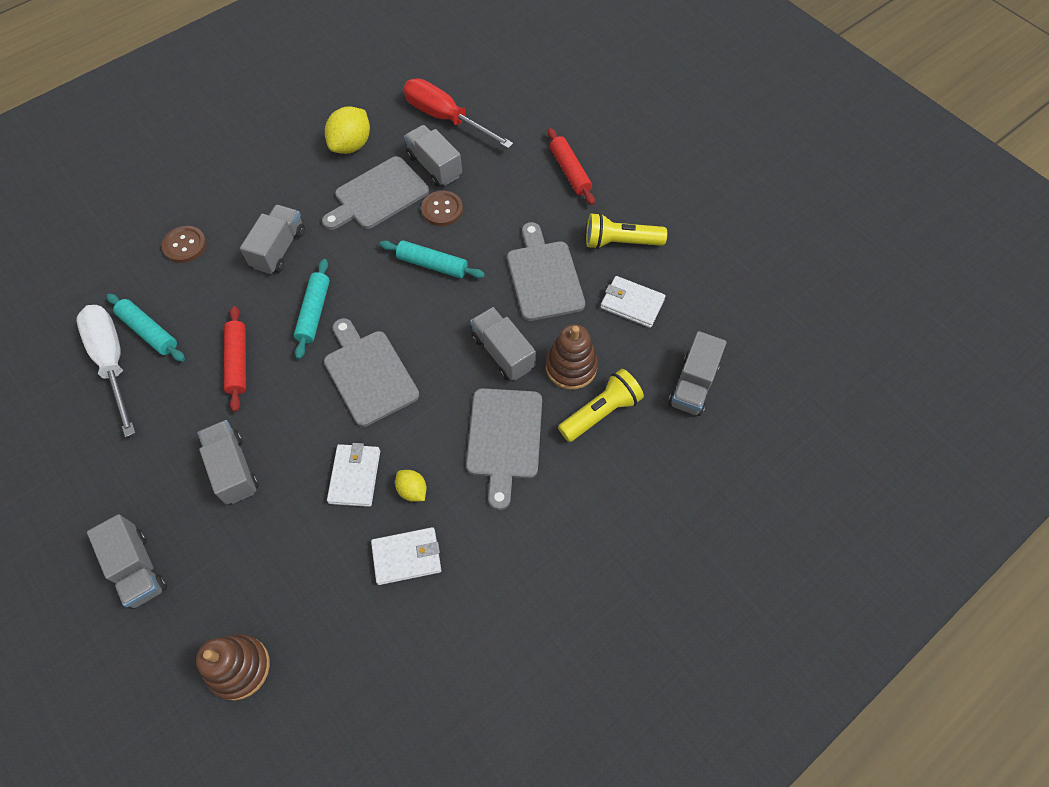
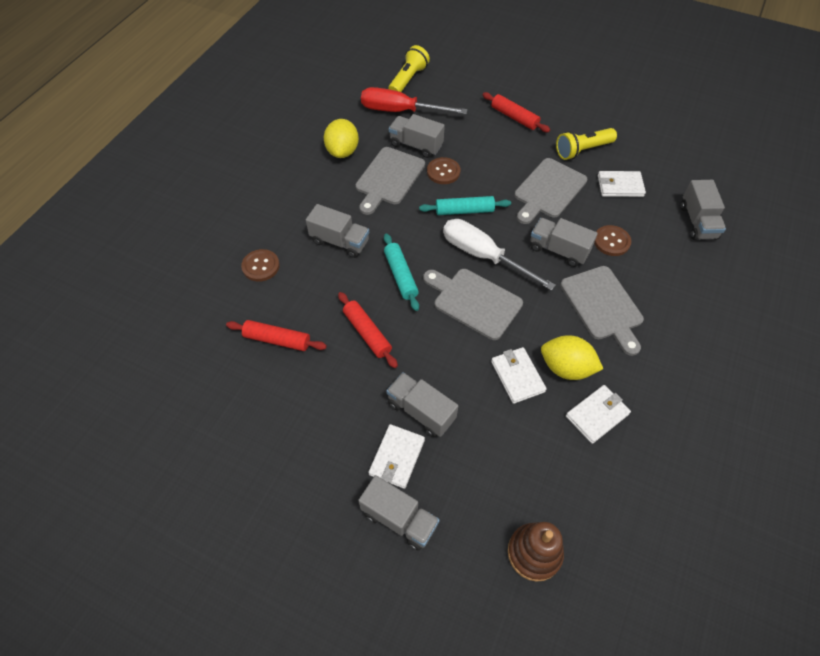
camera: 25 degrees left, 5 degrees down
white screwdriver [77,305,135,437] -> white screwdriver moved to [443,219,556,291]
turquoise rolling pin [106,293,185,362] -> red rolling pin [226,320,327,351]
grey truck [240,205,305,274] -> grey truck turned 120 degrees clockwise [306,204,369,258]
yellow lemon [395,470,427,502] -> yellow lemon [541,335,603,380], size x1.81
grey cutting board [507,222,585,321] -> grey cutting board turned 105 degrees counterclockwise [514,158,587,224]
brown stacking toy [546,324,598,390] -> brown button [594,225,631,256]
yellow flashlight [558,369,644,442] -> yellow flashlight moved to [388,45,430,92]
none -> white wallet [369,424,425,489]

